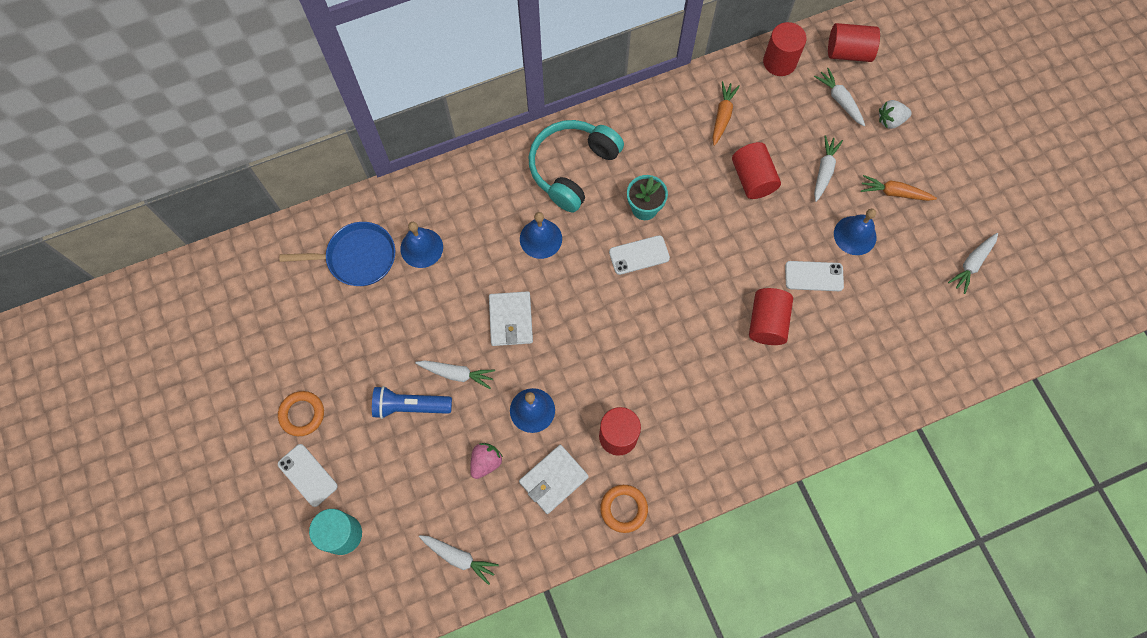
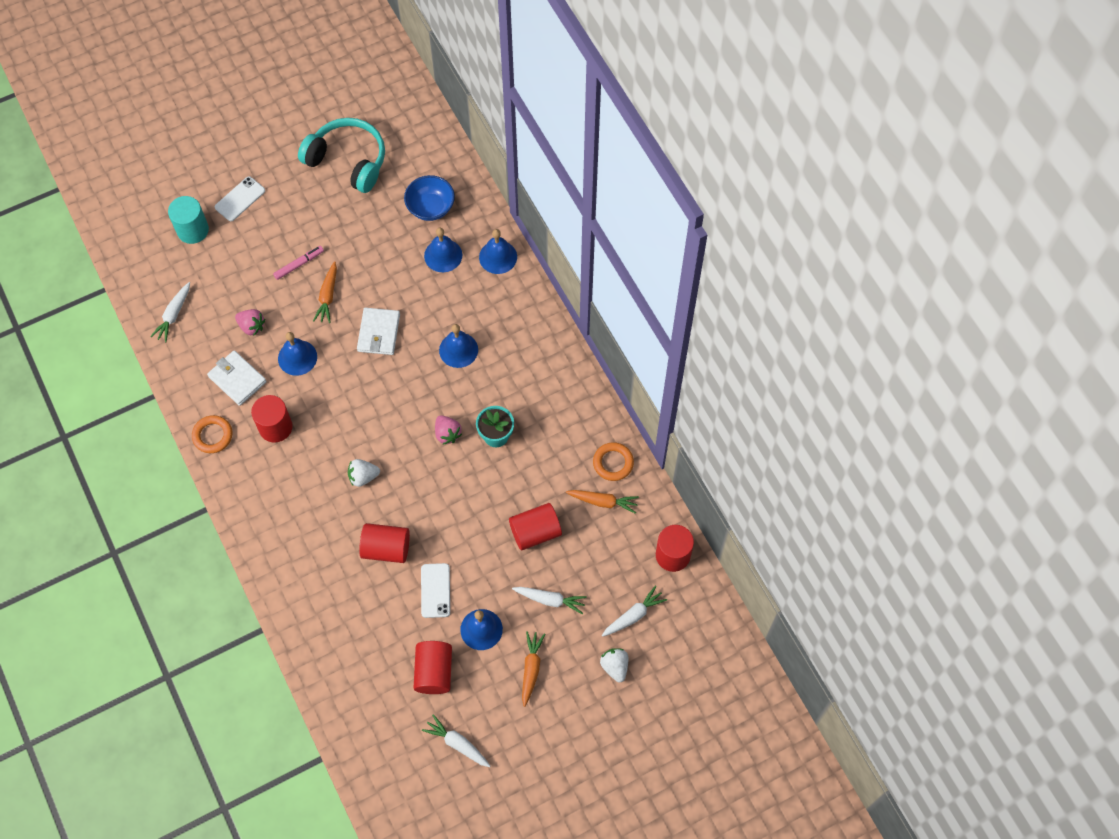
camera: 85 degrees right, 5 degrees down
orange ring [278,391,324,436] -> orange ring moved to [593,442,634,481]
blue pan [279,222,395,286] -> blue bowl [404,175,455,221]
blue flashlight [372,386,452,419] -> pink marker [273,246,324,280]
white carrot [415,361,495,389] -> orange carrot [313,261,337,323]
white wallet [489,291,533,346] -> white wallet turned 75 degrees counterclockwise [357,308,400,355]
turquoise headphones [529,120,624,212] -> turquoise headphones moved to [298,118,385,193]
white phone [609,235,670,275] -> pink strawberry [435,415,462,444]
red cylinder [828,23,880,62] -> red cylinder moved to [414,641,452,694]
none -> white strawberry [348,459,380,487]
none -> blue bell [479,229,517,274]

